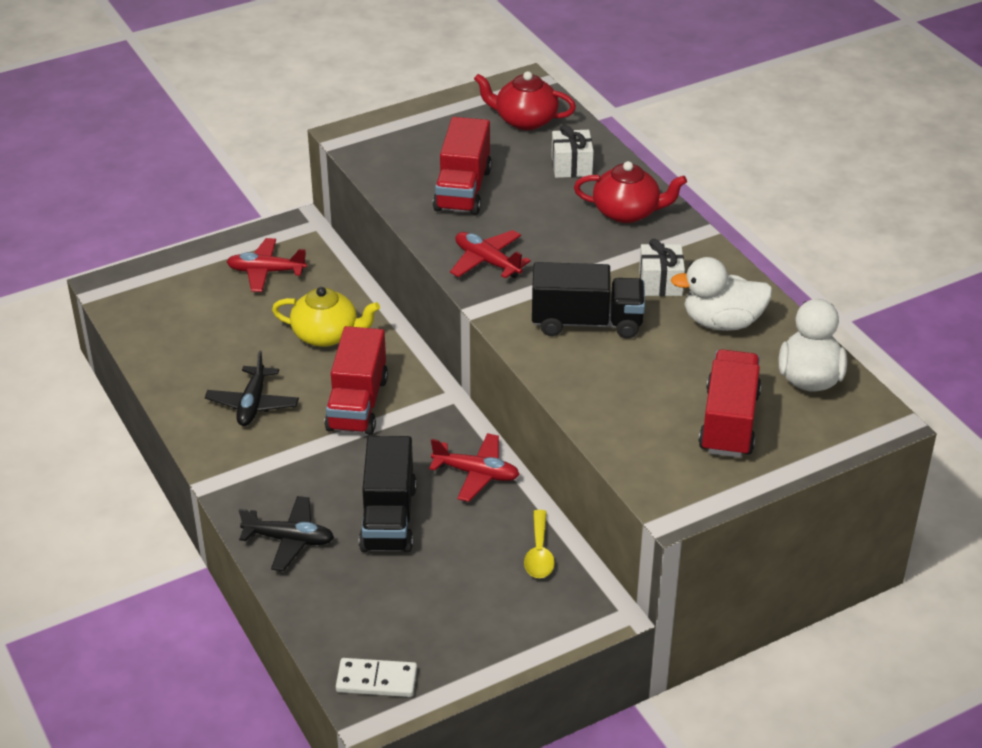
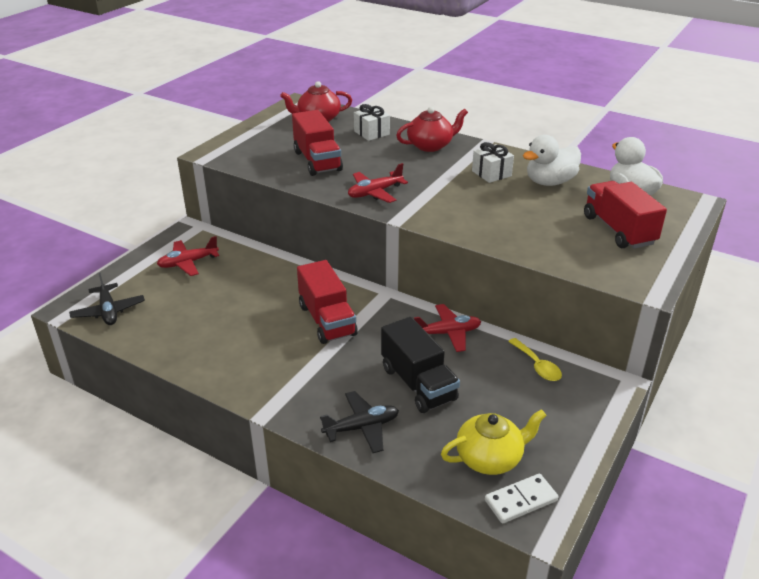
camera: 30 degrees left, 5 degrees down
black plane [205,350,299,426] -> black plane moved to [69,273,145,325]
yellow teapot [272,287,380,347] -> yellow teapot moved to [441,409,547,475]
red plane [450,230,531,279] -> red plane turned 45 degrees counterclockwise [348,163,408,203]
black truck [532,262,645,339] -> none

